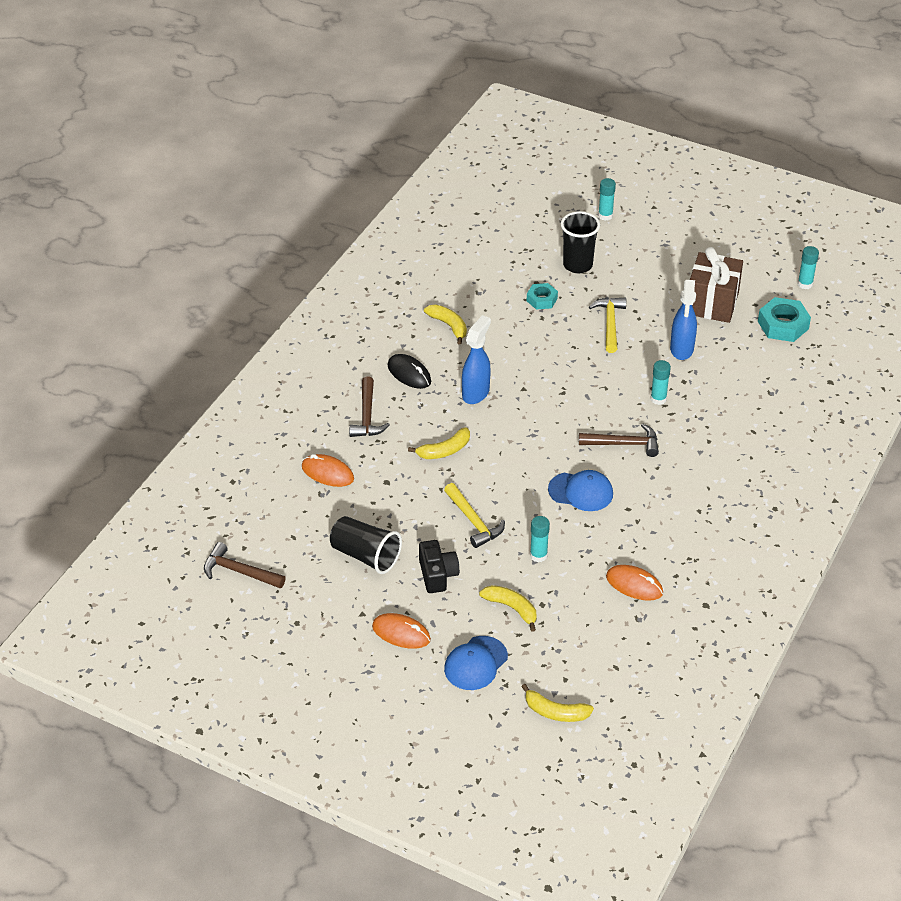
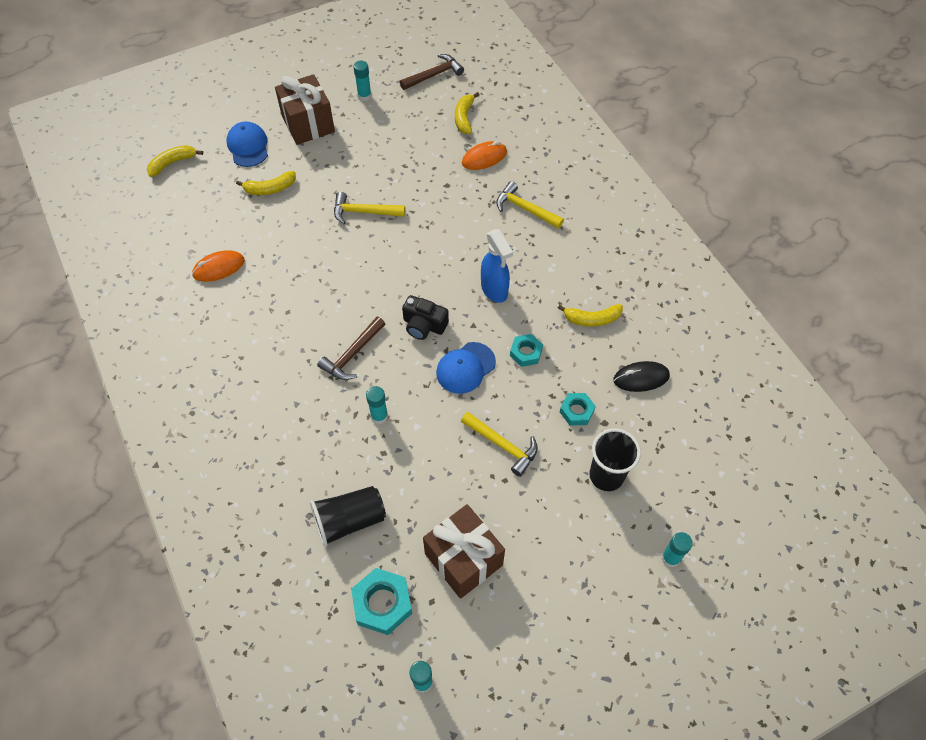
camera: 125 degrees right, 15 degrees up
black cup [330,516,402,574] -> black cup moved to [310,486,386,547]
brown hammer [349,377,390,437] -> yellow hammer [496,181,564,229]
orange mouse [372,613,431,649] -> brown gift [275,74,335,145]
black mouse [388,354,431,389] -> black mouse moved to [613,361,670,392]
yellow banana [408,427,470,459] -> yellow banana moved to [455,92,479,134]
black camera [419,540,459,593] -> black camera moved to [402,295,449,340]
turquoise glue stick [530,516,550,562] -> turquoise glue stick moved to [353,61,372,101]
blue cap [548,470,613,511] -> blue cap moved to [436,342,496,394]
blue spray bottle [670,280,697,360] -> none
none -> turquoise nut [510,334,543,367]

